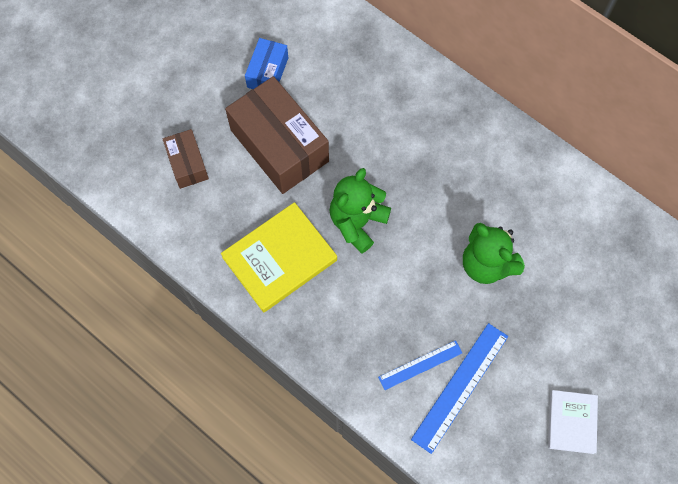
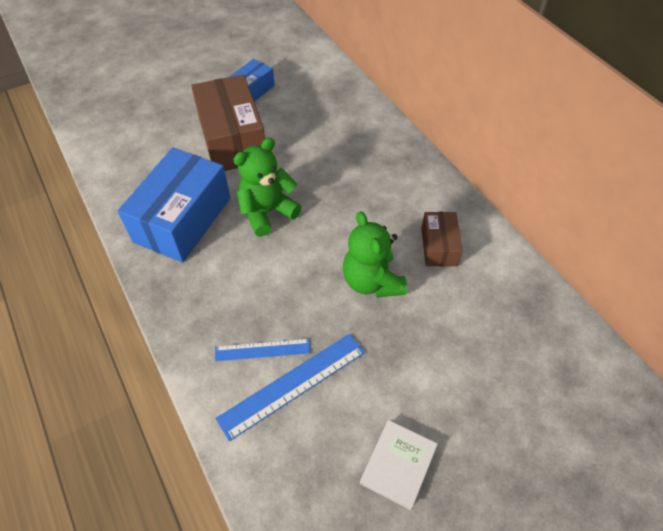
camera: 20 degrees right, 15 degrees down
brown box [163,129,209,189] -> brown box moved to [421,212,463,267]
yellow book [221,202,337,313] -> blue box [118,148,231,263]

